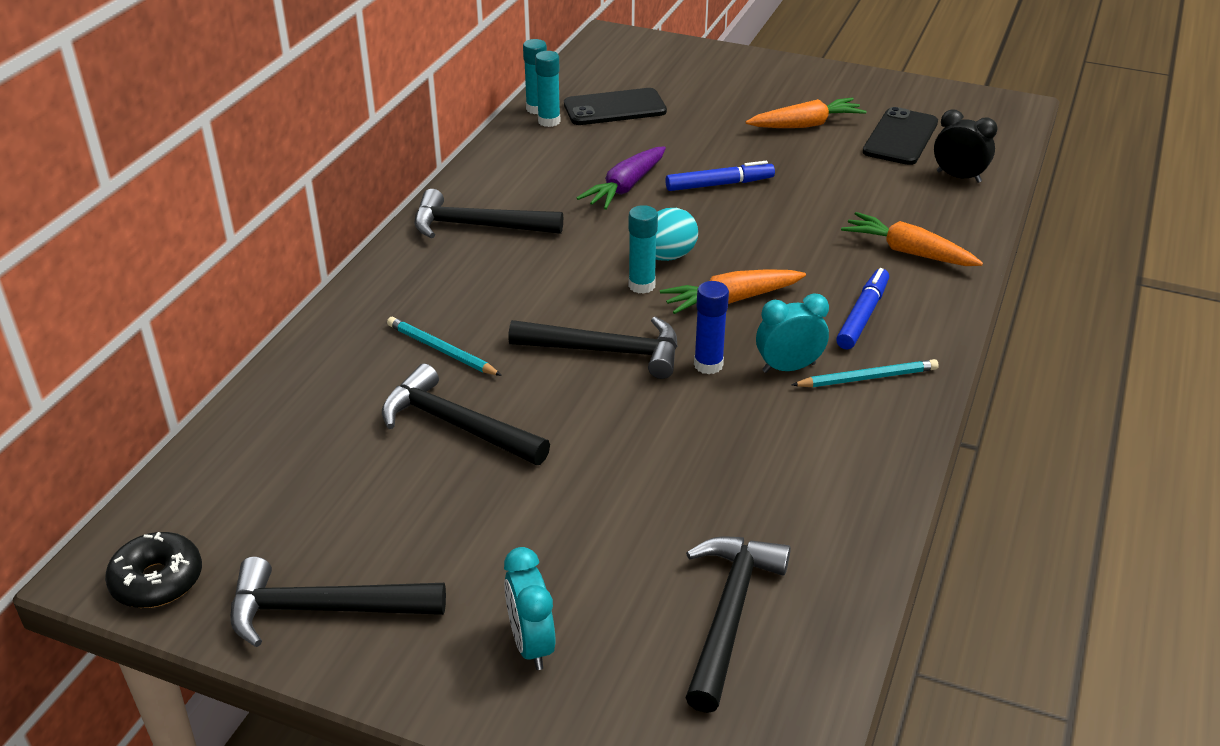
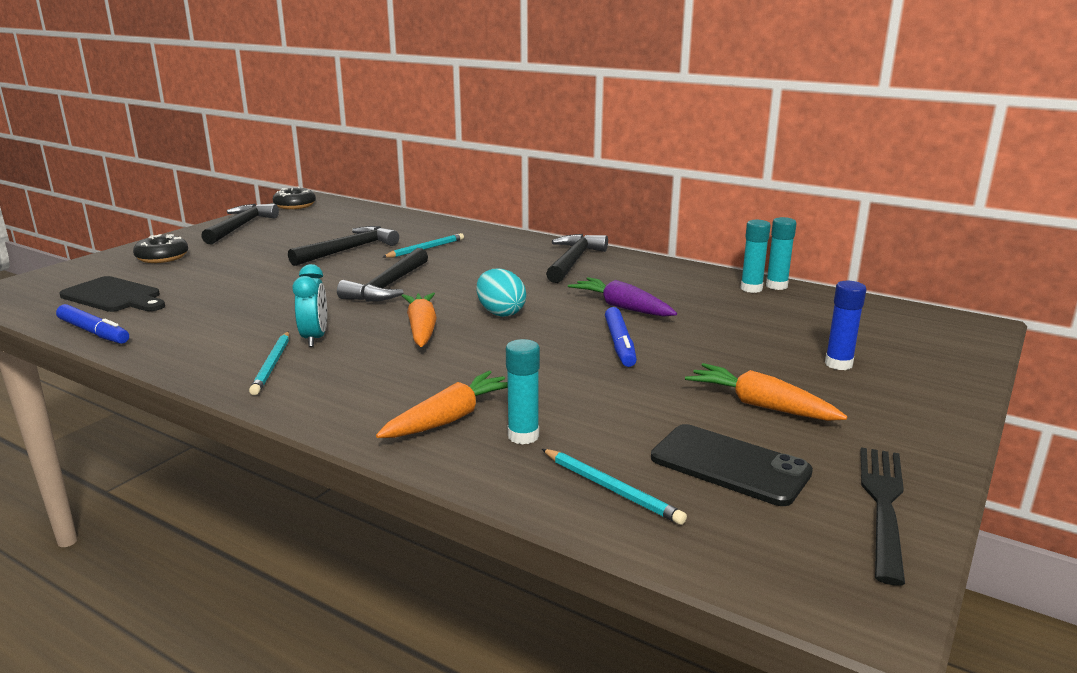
camera: 100 degrees right, 15 degrees down
turquoise clock [504,547,555,670] -> black donut [133,234,188,263]
black phone [564,88,667,125] -> none
turquoise glue stick [628,205,658,294] -> turquoise glue stick moved to [506,339,540,445]
black hammer [685,537,791,713] -> black cutting board [59,276,165,312]
blue glue stick [694,281,729,374] -> blue glue stick moved to [825,281,867,370]
orange carrot [746,98,867,128] -> orange carrot turned 135 degrees clockwise [685,363,848,421]
blue marker [836,268,889,350] -> blue marker moved to [56,304,129,344]
black clock [934,109,997,183] -> turquoise pencil [542,449,687,525]
none -> black fork [860,447,905,586]

